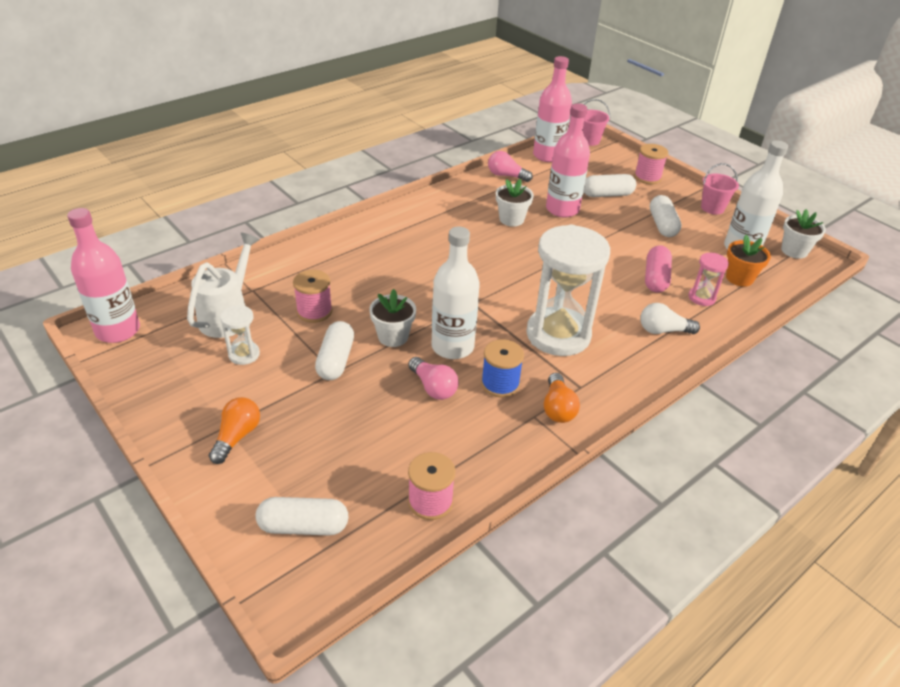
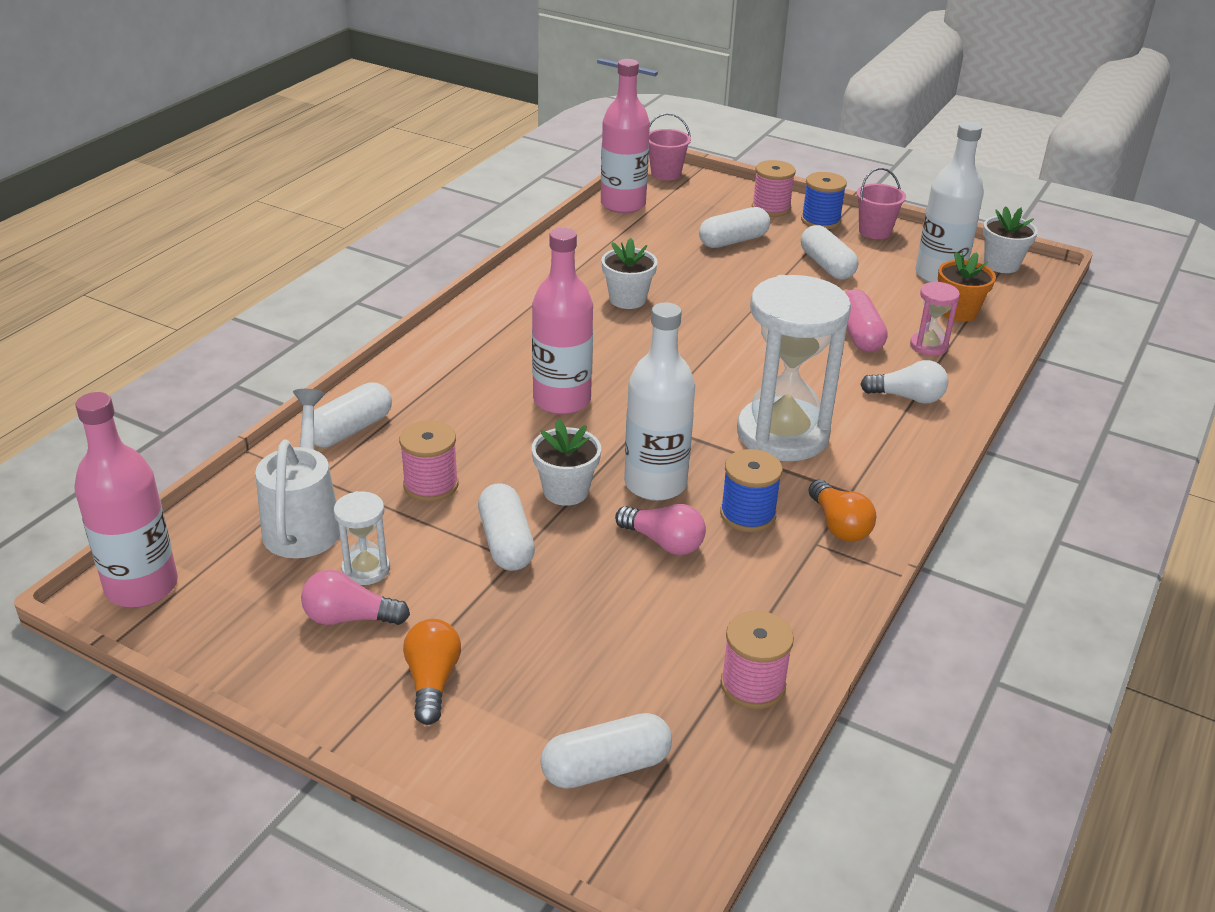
camera: 20 degrees left, 5 degrees down
pink light bulb [488,151,533,182] -> pink light bulb moved to [301,570,410,625]
pink bottle [546,103,590,218] -> pink bottle moved to [532,228,593,415]
white light bulb [640,303,700,334] -> white light bulb turned 150 degrees counterclockwise [860,360,948,404]
none -> white capsule [314,382,392,447]
none -> blue spool [801,172,847,229]

